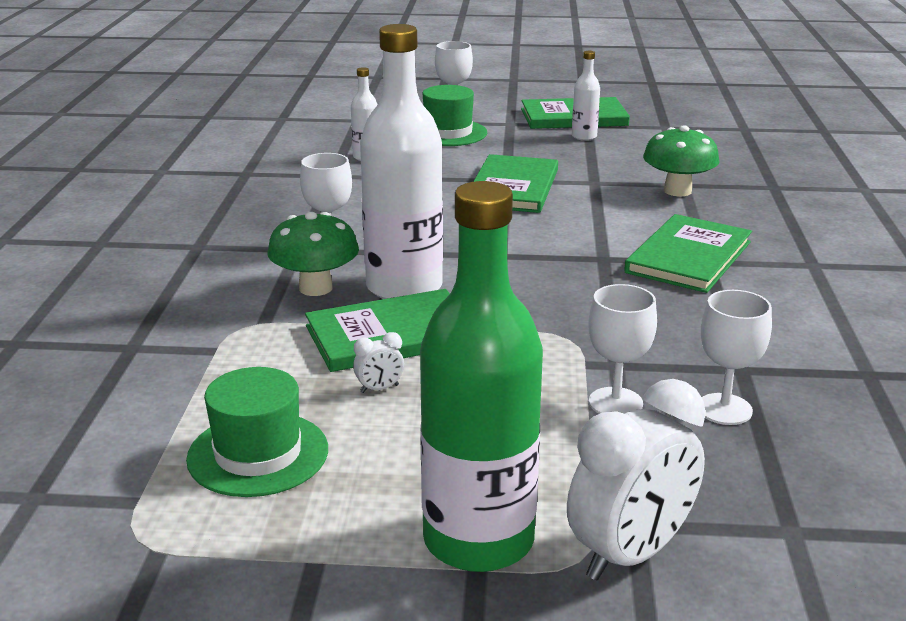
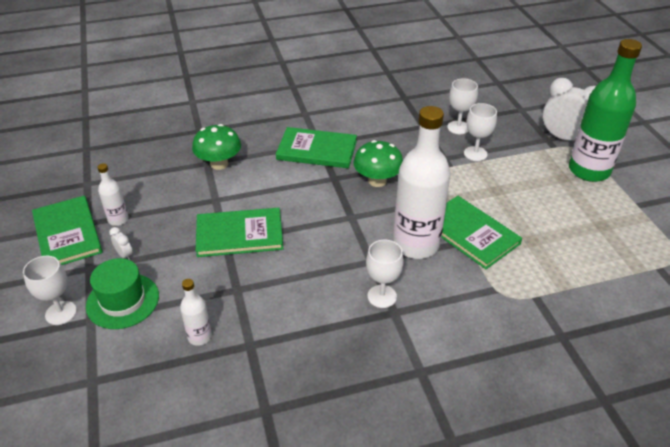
camera: 110 degrees left, 15 degrees up
green hat [186,367,328,497] -> none
green mushroom [267,212,359,296] -> green mushroom moved to [353,140,403,187]
white clock [353,332,404,393] -> white clock moved to [109,227,133,260]

